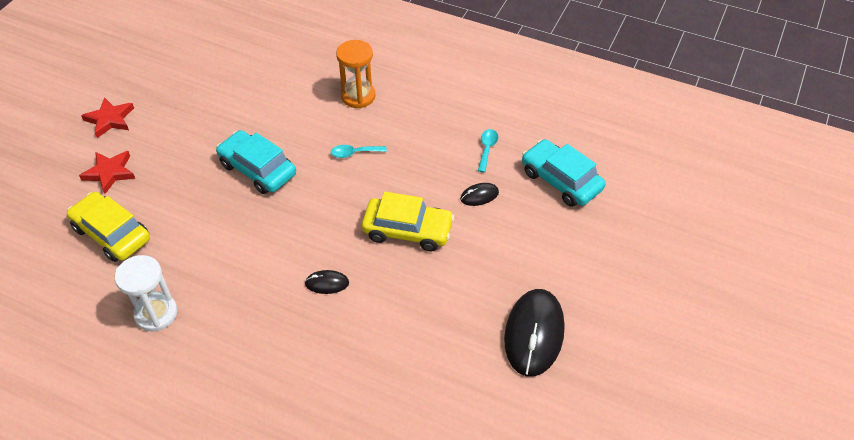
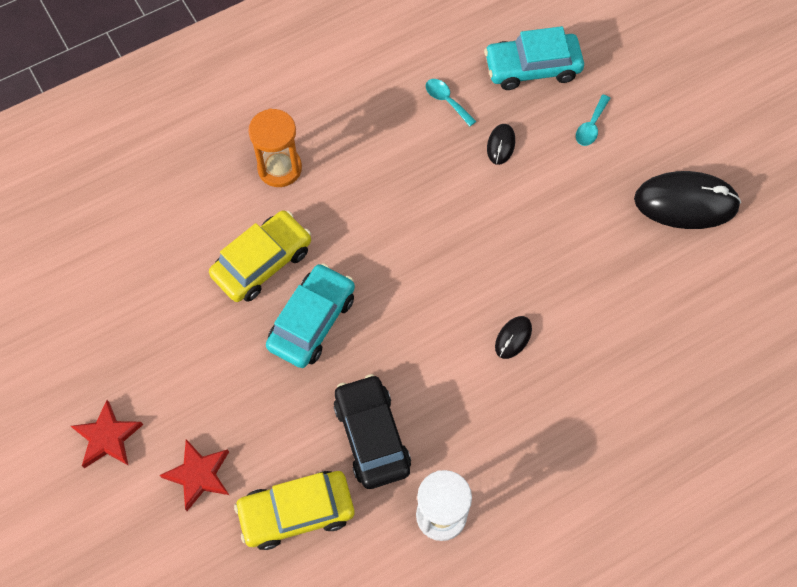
camera: 55 degrees left, 15 degrees up
turquoise car [216,130,296,194] -> turquoise car turned 135 degrees clockwise [266,263,355,368]
turquoise spoon [331,145,387,158] -> turquoise spoon moved to [576,95,610,146]
yellow car [362,192,454,251] -> yellow car moved to [209,210,311,302]
black mouse [504,289,565,377] -> black mouse turned 45 degrees counterclockwise [634,171,741,229]
none -> black car [334,374,411,489]

